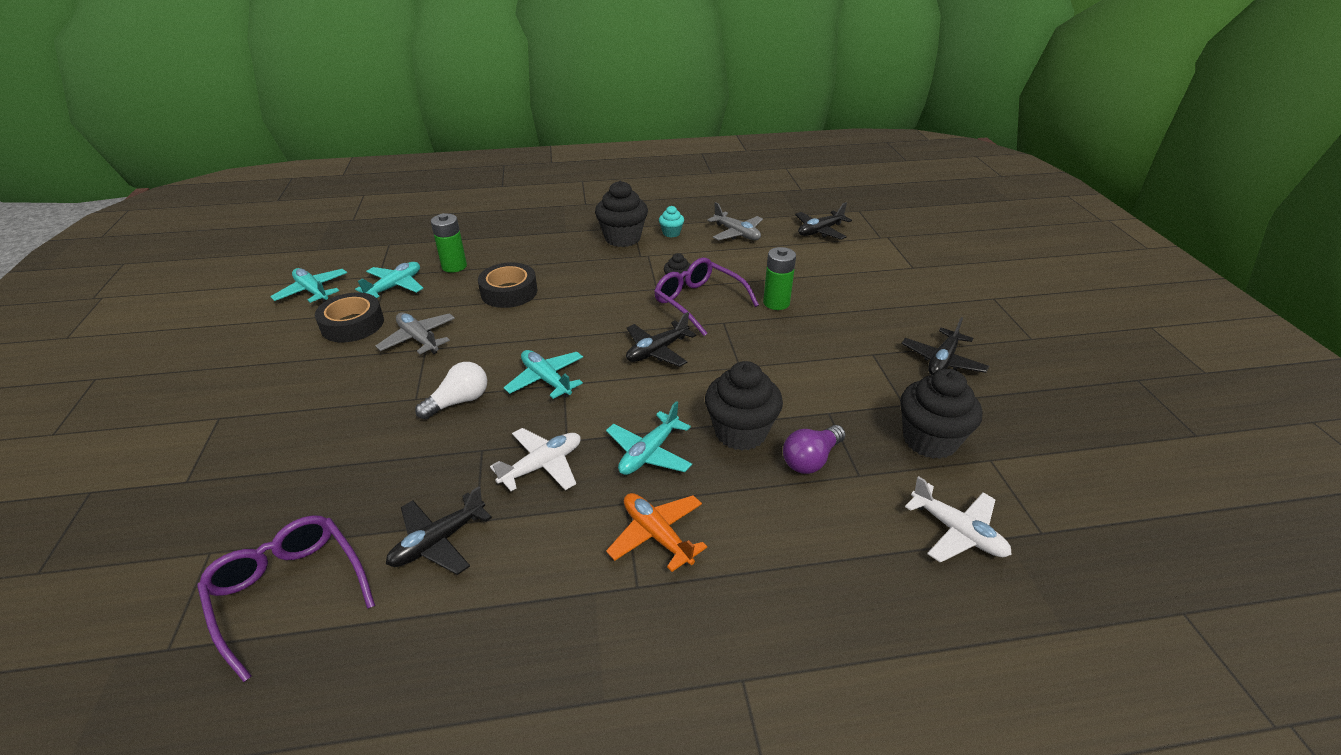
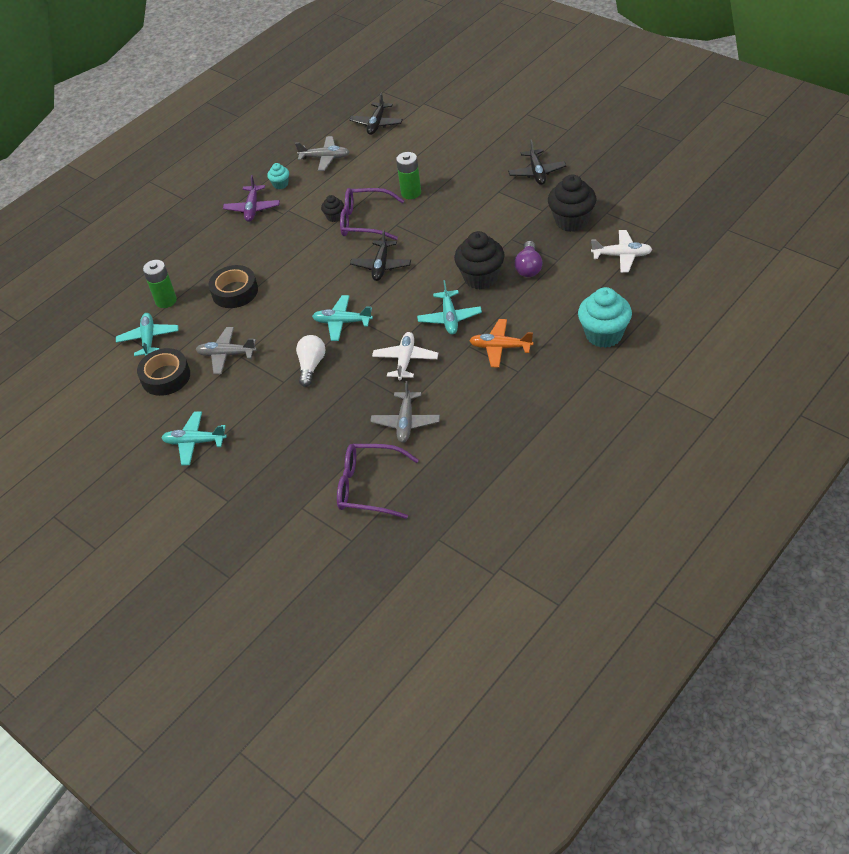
camera: 35 degrees left, 10 degrees up
turquoise plane [270,268,347,303] -> turquoise plane moved to [162,411,227,466]
black plane [386,486,492,575] -> grey plane [370,381,440,443]
black cupcake [595,181,648,247] -> purple plane [223,175,280,222]
none -> turquoise cupcake [578,287,632,348]

